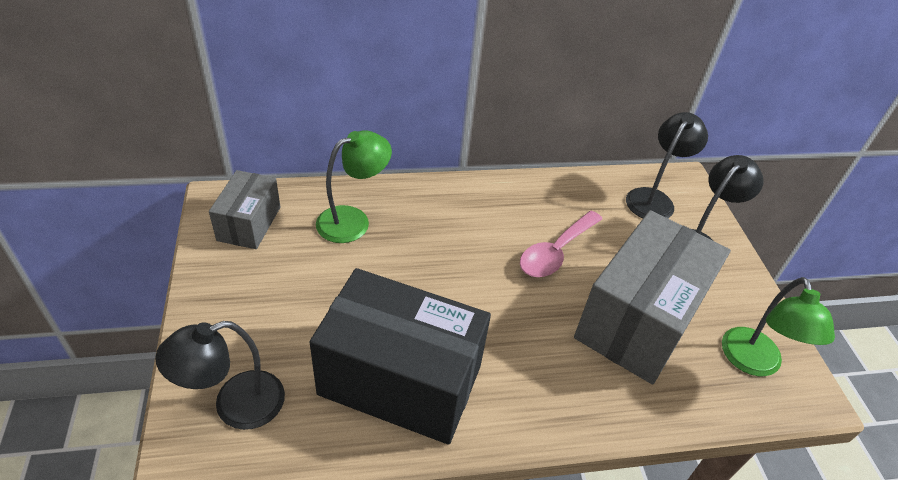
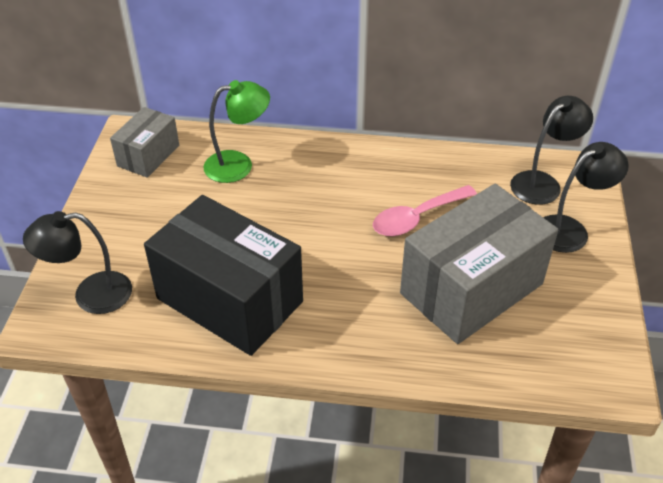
camera: 20 degrees right, 0 degrees up
green lamp [722,277,835,376] -> none

